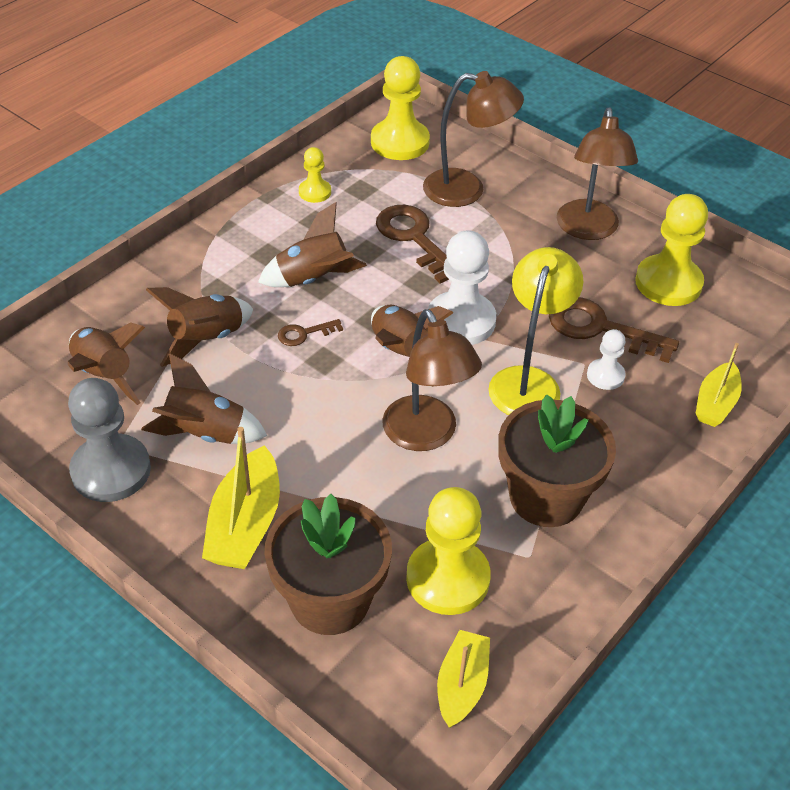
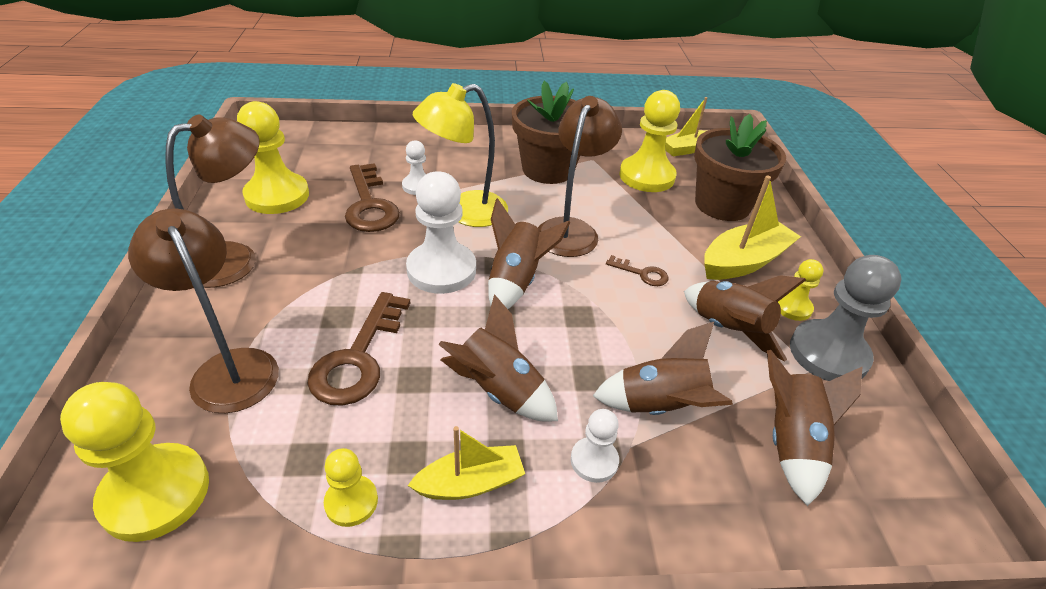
camera: 135 degrees left, 5 degrees down
brown key [278,319,343,346] -> brown key moved to [606,255,668,286]
yellow boat [695,343,742,427] -> yellow boat moved to [407,426,525,500]
none -> white pawn [571,409,619,483]
none -> yellow pawn [778,259,823,321]

